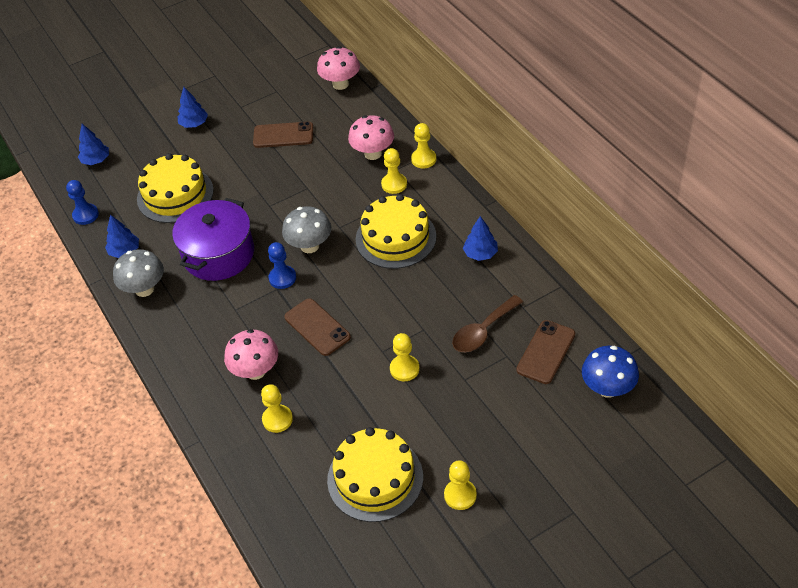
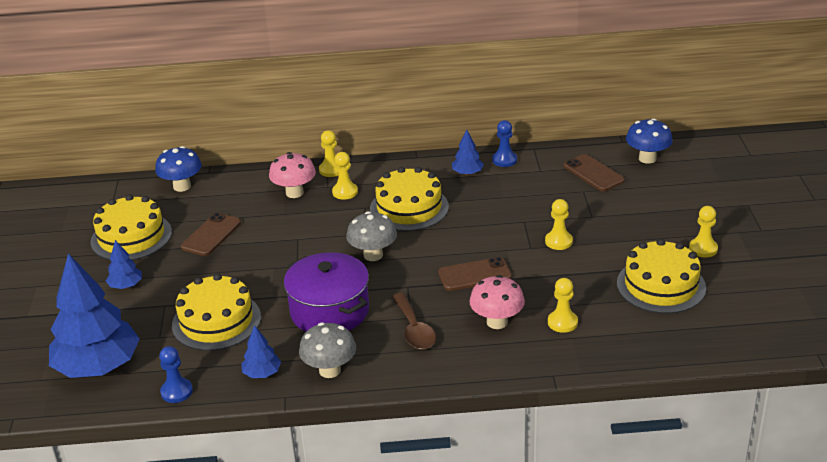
camera: 65 degrees left, 15 degrees down
blue tree [78,124,109,165] -> blue tree [49,253,140,378], size x2.28
blue pawn [268,242,296,289] -> blue pawn moved to [492,120,517,167]
pink mushroom [317,46,360,90] -> blue mushroom [155,146,202,192]
brown spoon [452,295,523,352] -> brown spoon moved to [392,293,436,350]
none -> yellow cake [91,194,172,260]

